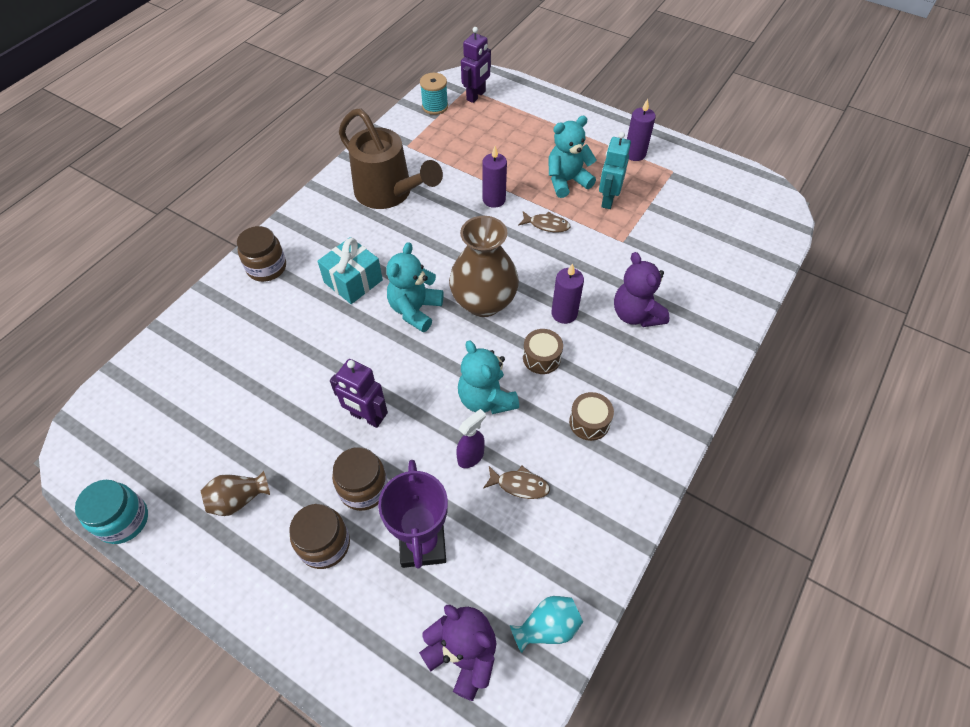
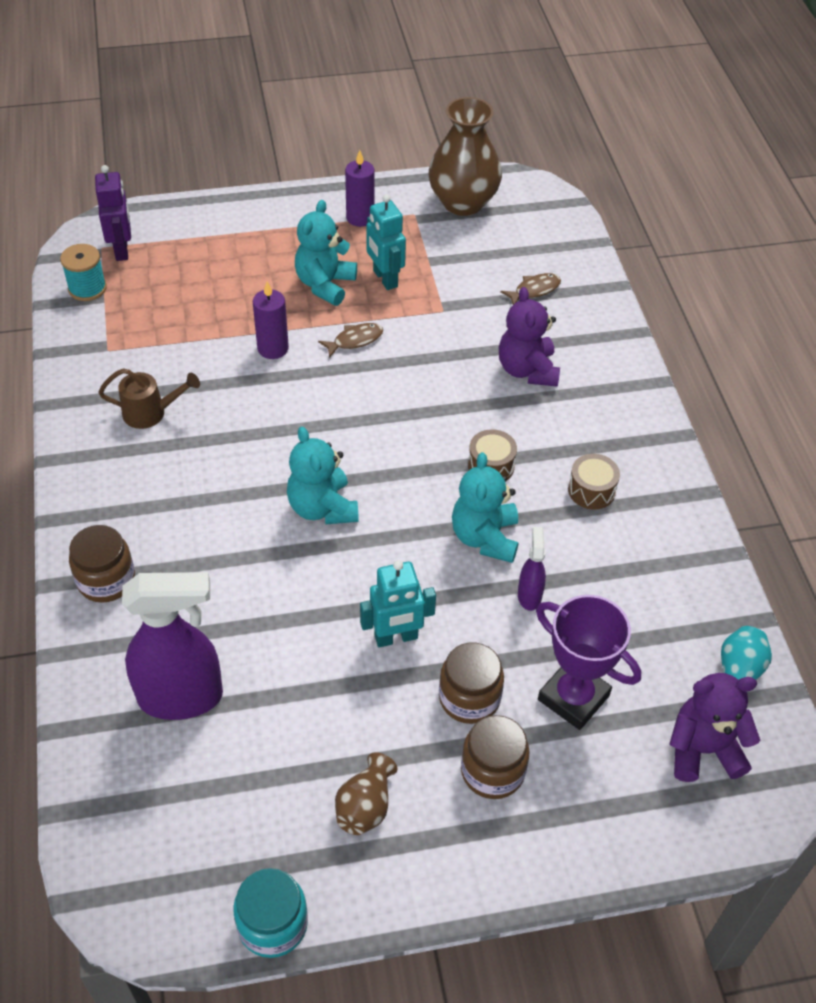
camera: 45 degrees left, 5 degrees down
turquoise gift [317,237,383,304] -> none
purple robot [330,359,388,428] -> turquoise robot [360,560,436,647]
brown watering can [339,108,443,209] -> brown watering can [98,368,200,429], size x0.52
brown vase [449,216,519,317] -> brown vase moved to [429,97,502,216]
turquoise teddy bear [458,340,519,414] -> turquoise teddy bear turned 75 degrees clockwise [452,452,518,563]
brown fish [483,466,550,499] -> brown fish moved to [500,273,561,305]
purple candle [551,263,584,324] -> none
purple teddy bear [614,252,669,327] -> purple teddy bear turned 60 degrees clockwise [499,287,560,387]
none -> purple spray bottle [122,572,223,720]

